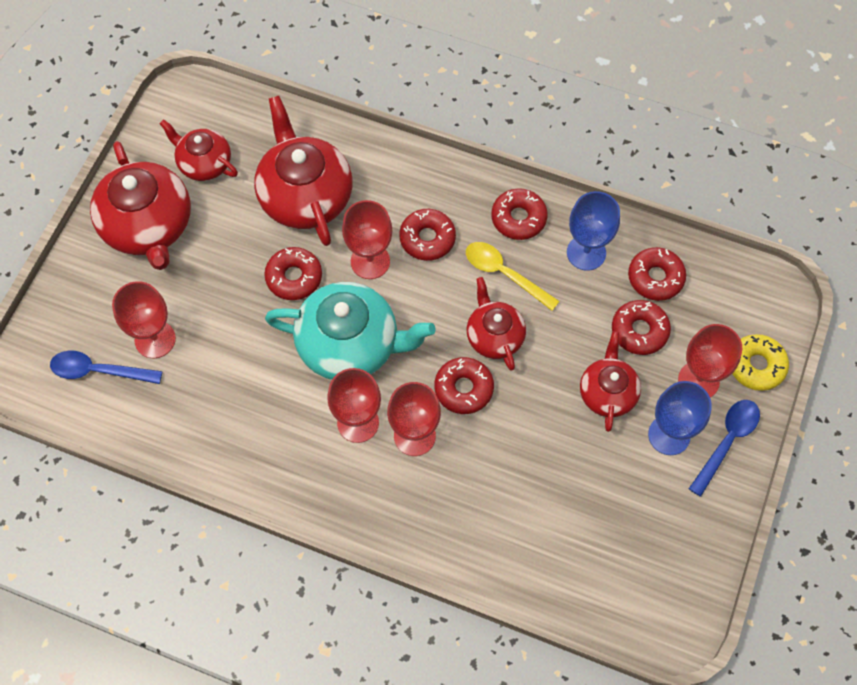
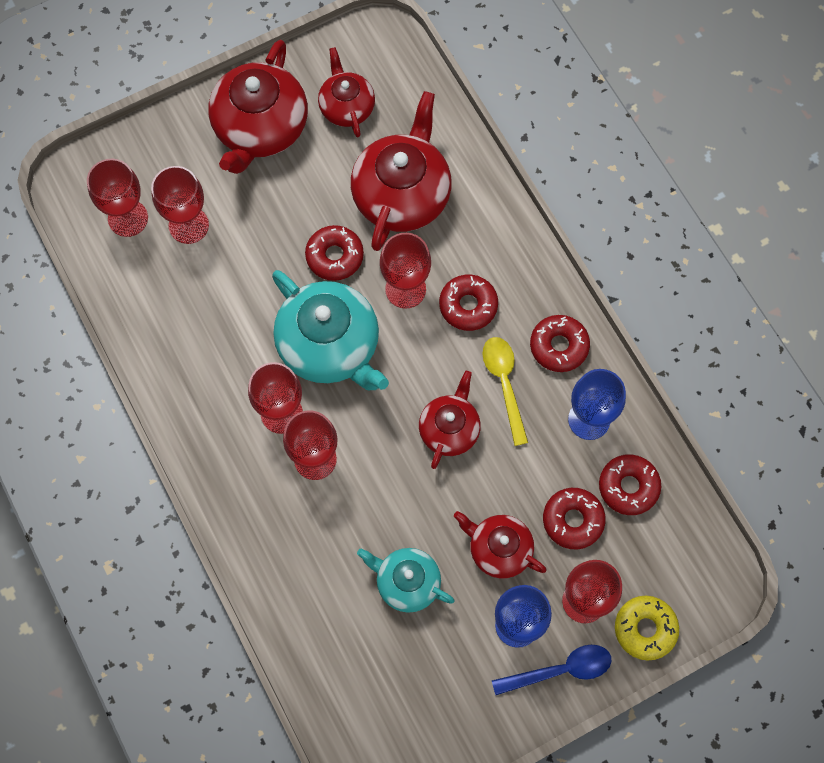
camera: 40 degrees right, 5 degrees up
blue spoon [50,351,163,384] -> red goblet [87,159,148,237]
red donut [434,357,494,414] -> none
red teapot [580,331,641,432] -> red teapot turned 105 degrees counterclockwise [454,511,547,578]
none -> turquoise teapot [357,548,455,613]

